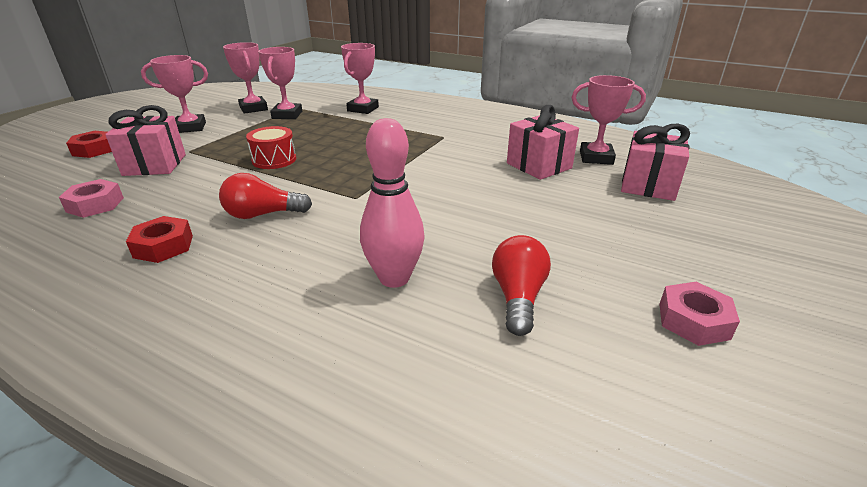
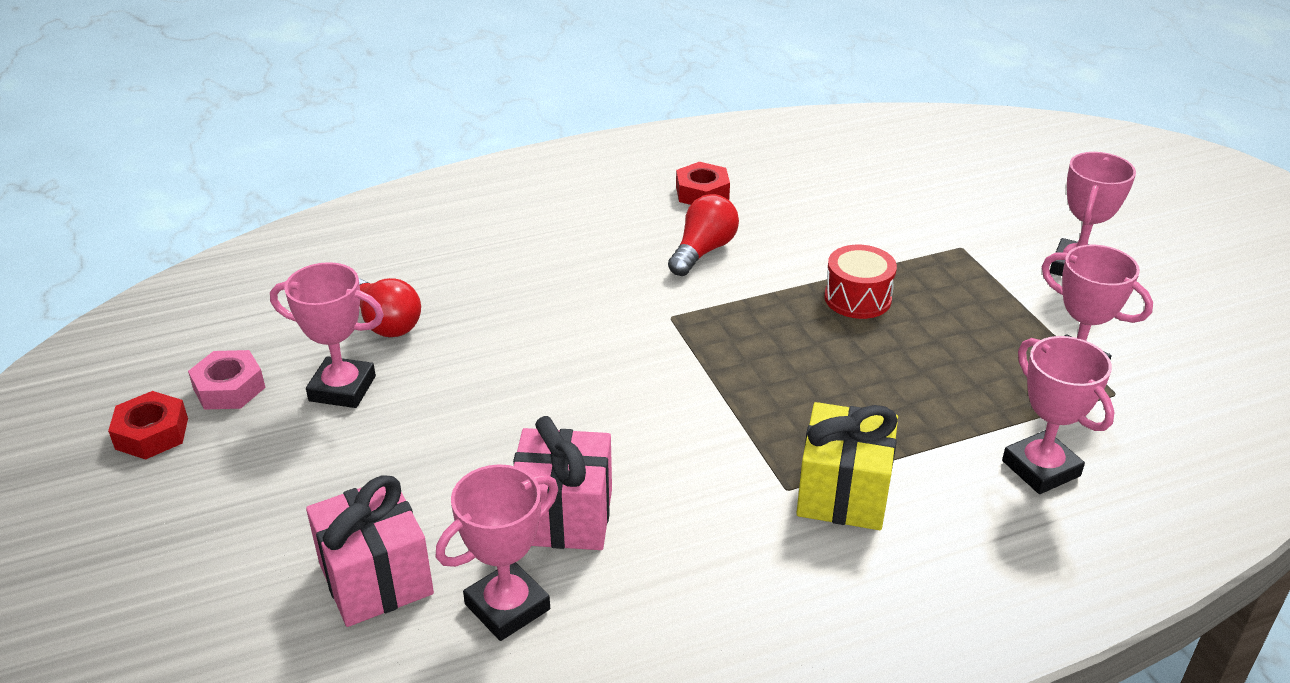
camera: 130 degrees right, 5 degrees up
pink nut [59,179,124,218] -> none
red nut [66,131,112,158] -> red nut moved to [108,391,188,459]
pink gift [105,105,186,176] -> none
pink trophy [223,42,268,114] -> pink trophy moved to [270,262,384,408]
pink bowling pin [360,118,425,288] -> none
none -> yellow gift [796,402,898,530]

